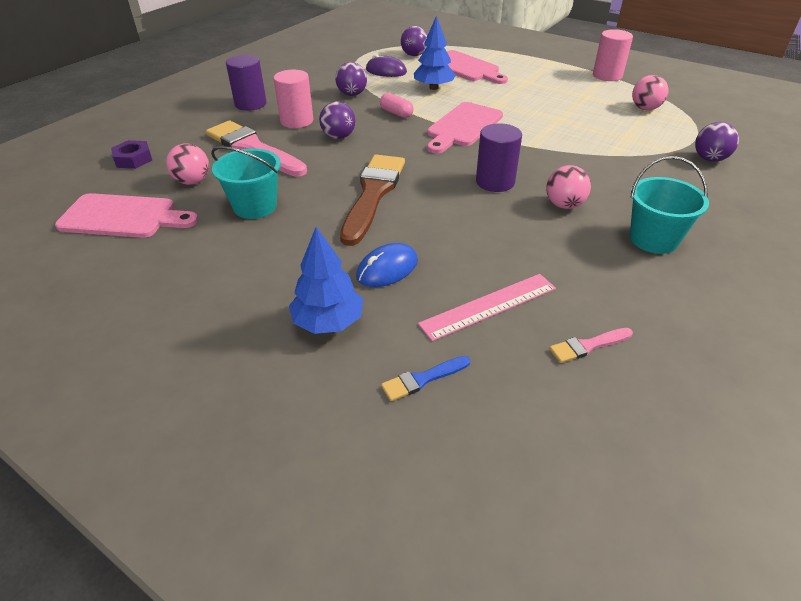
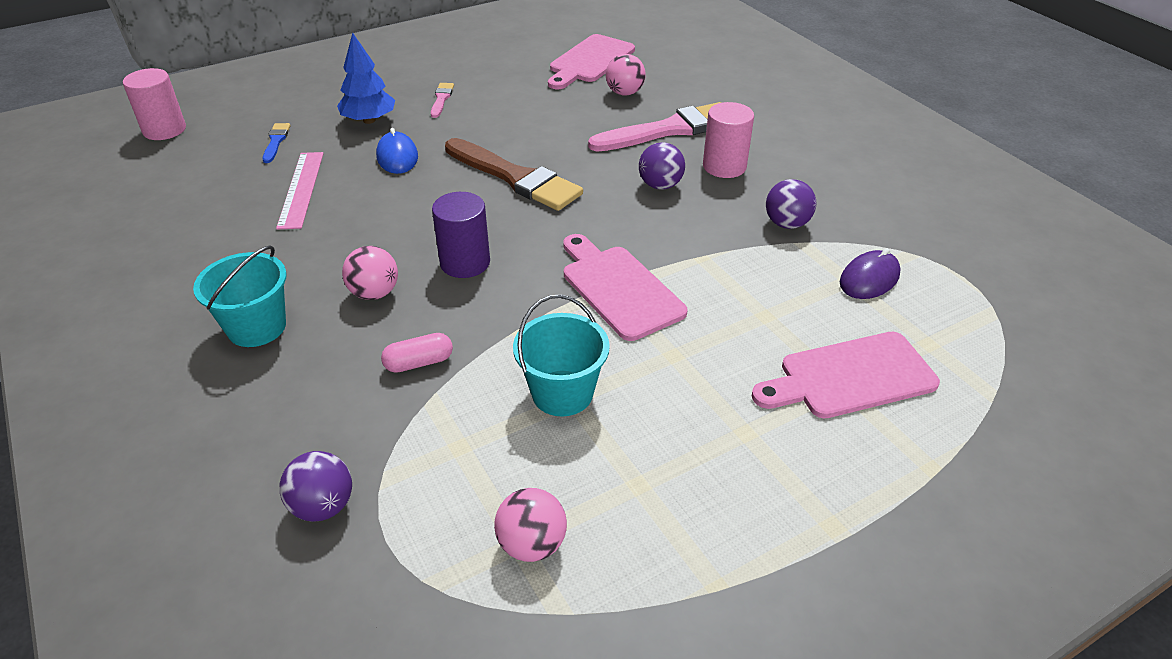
camera: 115 degrees right, 0 degrees up
purple nut [111,140,152,169] -> none
turquoise bucket [211,146,281,219] -> turquoise bucket moved to [513,294,610,416]
purple cylinder [226,55,267,111] -> none
pink capsule [380,93,414,118] -> pink capsule moved to [381,333,453,373]
purple ball [401,26,428,56] -> none
blue tree [414,16,456,90] -> none
pink brush [549,328,633,363] -> pink brush moved to [431,83,454,118]
pink cylinder [593,29,633,81] -> pink cylinder moved to [123,68,186,140]

